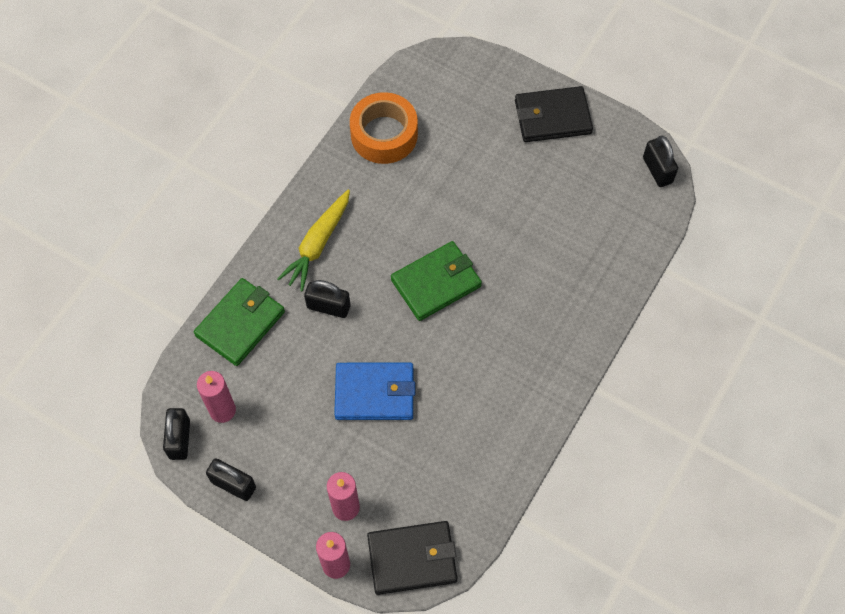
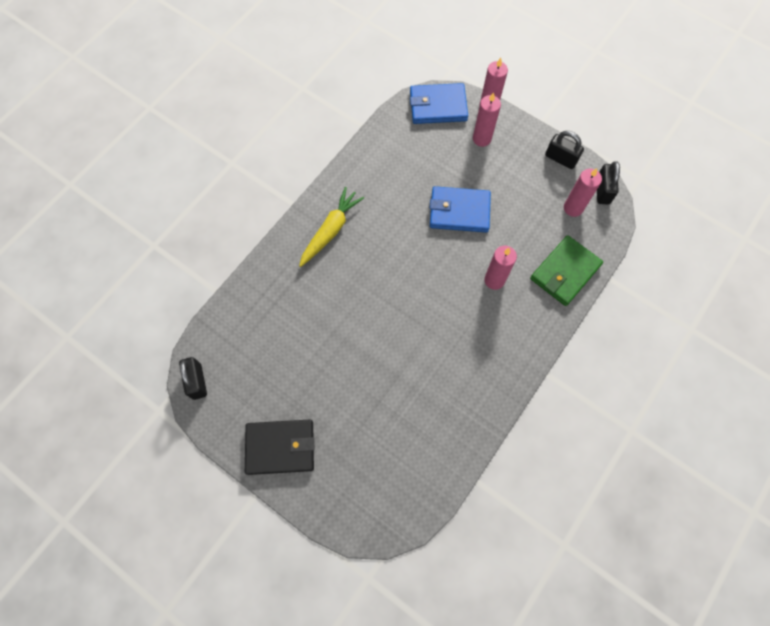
camera: 175 degrees left, 5 degrees up
yellow carrot [277,190,350,292] -> yellow carrot moved to [299,187,364,267]
black padlock [304,280,350,318] -> pink candle [484,246,517,290]
orange tape [350,92,418,164] -> none
black wallet [367,521,457,595] -> blue wallet [410,83,468,124]
green wallet [391,241,482,321] -> none

